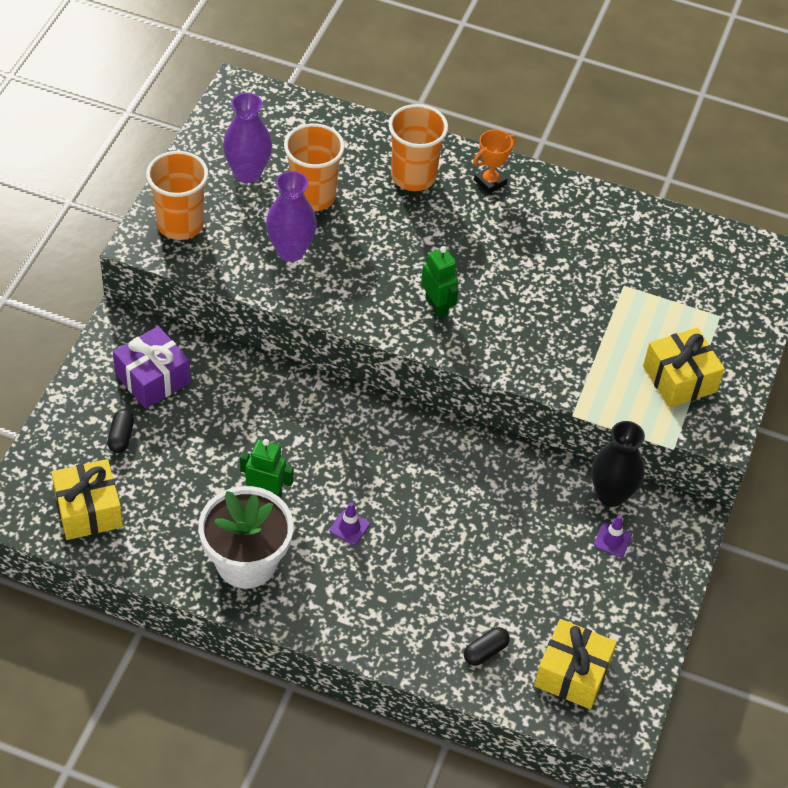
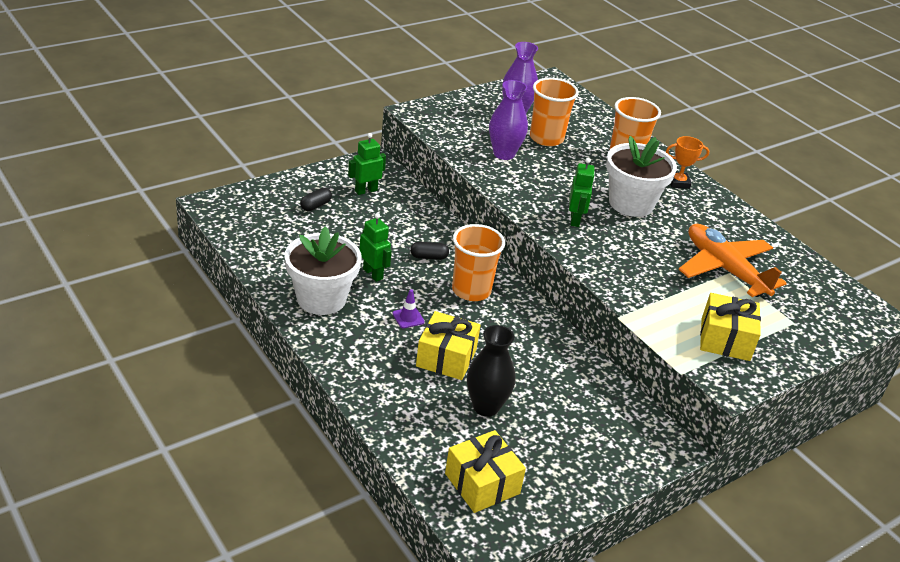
camera: 35 degrees right, 15 degrees down
yellow gift [51,459,123,540] -> yellow gift moved to [416,311,481,380]
purple gift [113,326,191,409] -> green robot [348,133,386,195]
orange cup [146,151,208,240] -> orange cup moved to [452,224,505,301]
black capsule [464,627,510,666] -> black capsule moved to [410,242,449,260]
black vase [591,421,645,507] -> black vase moved to [467,325,516,417]
purple traffic cone [594,515,632,557] -> none
none -> white flower pot [606,136,677,217]
none -> orange plane [679,224,787,297]

